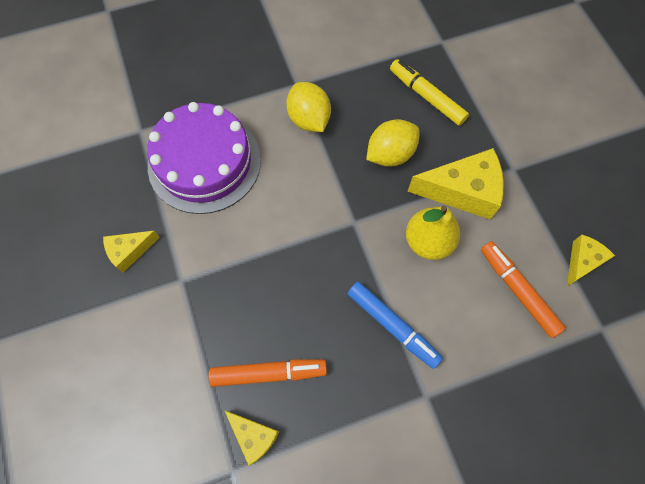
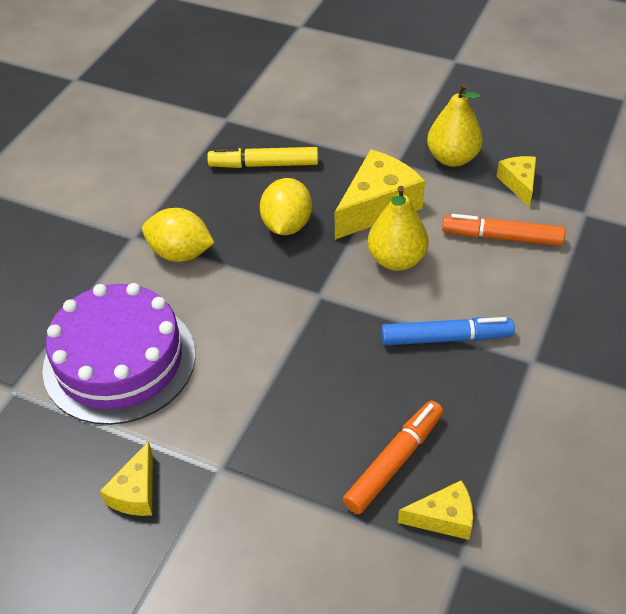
camera: 45 degrees left, 20 degrees down
none -> yellow pear [427,83,483,167]

